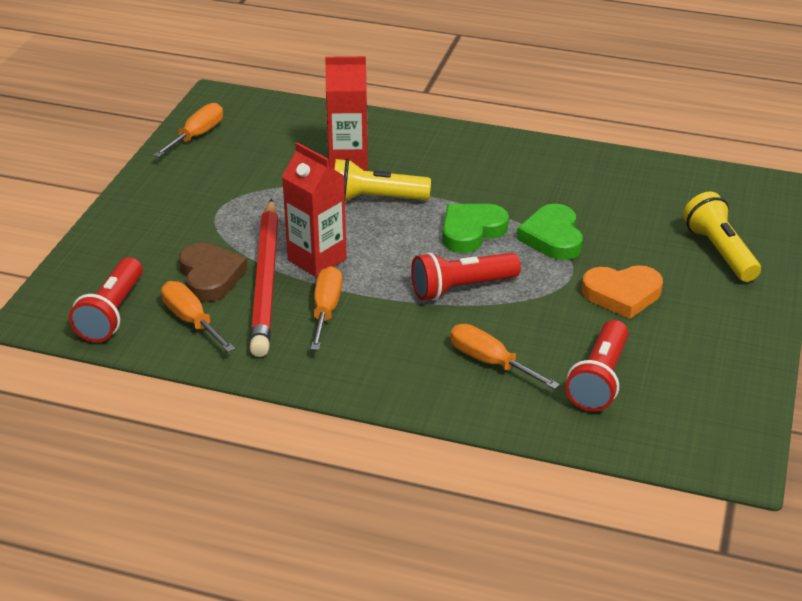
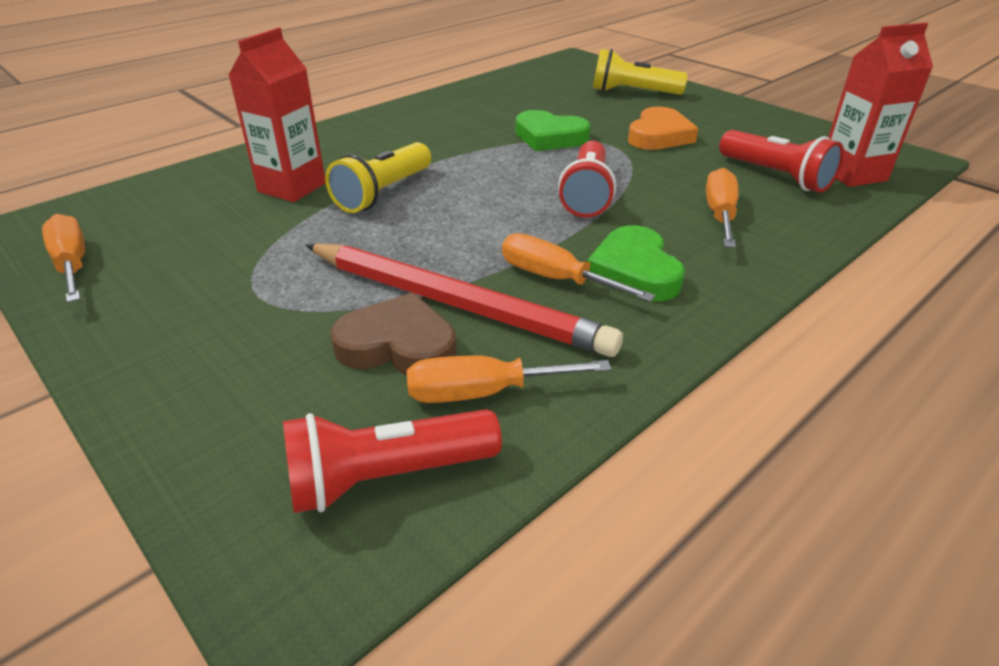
camera: 60 degrees left, 0 degrees up
red flashlight [69,257,143,342] -> red flashlight turned 120 degrees clockwise [283,409,502,513]
red carton [282,142,347,277] -> red carton moved to [828,23,933,187]
green heart [443,204,509,253] -> green heart moved to [587,225,685,301]
orange screwdriver [450,324,560,389] -> orange screwdriver turned 120 degrees clockwise [706,168,739,248]

